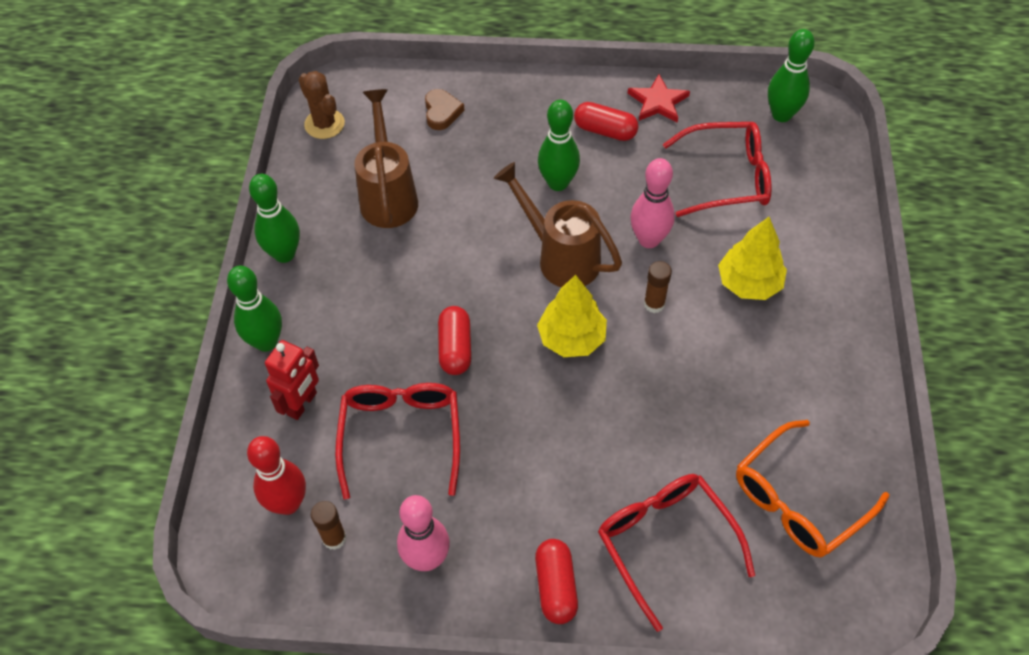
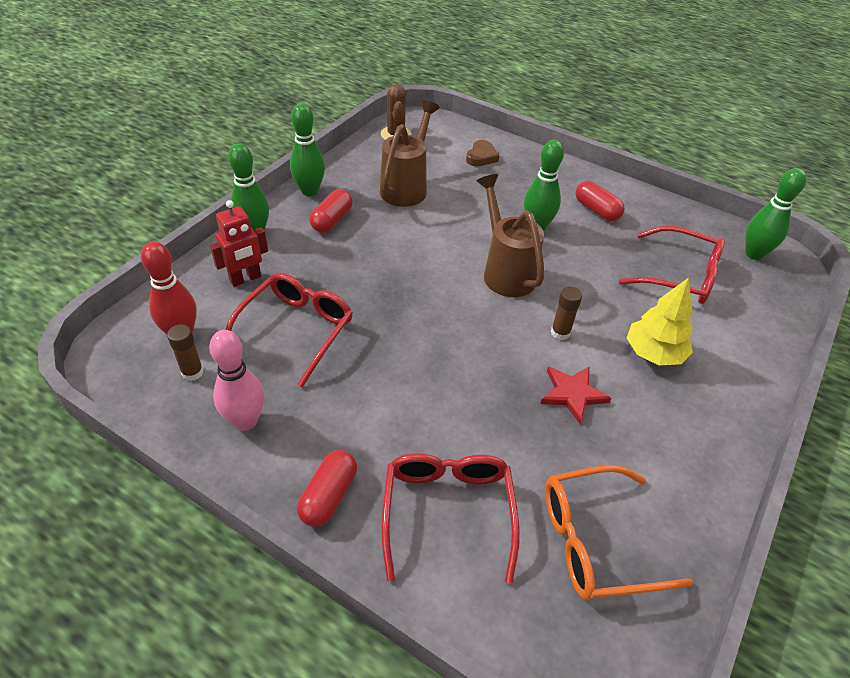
camera: 25 degrees right, 10 degrees down
red capsule [438,306,471,375] -> red capsule moved to [310,189,353,233]
yellow tree [537,275,607,357] -> none
red star [628,74,690,123] -> red star moved to [540,366,612,424]
pink bowling pin [630,158,675,248] -> none

